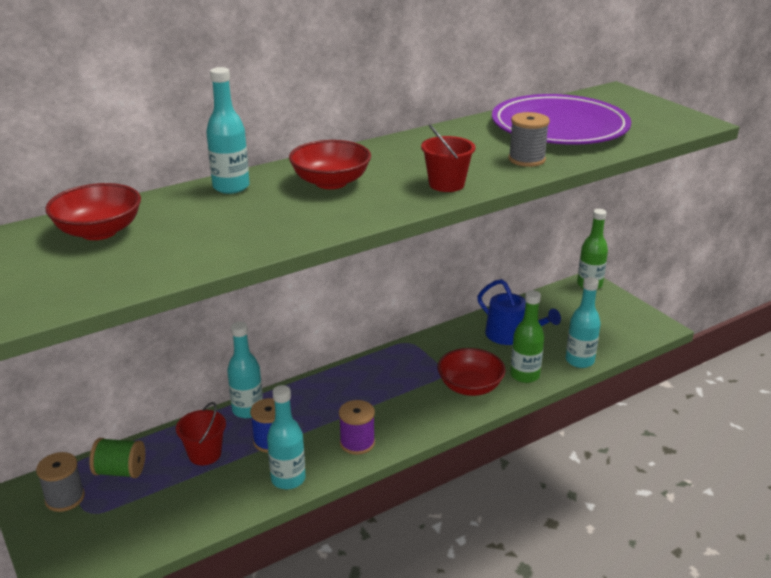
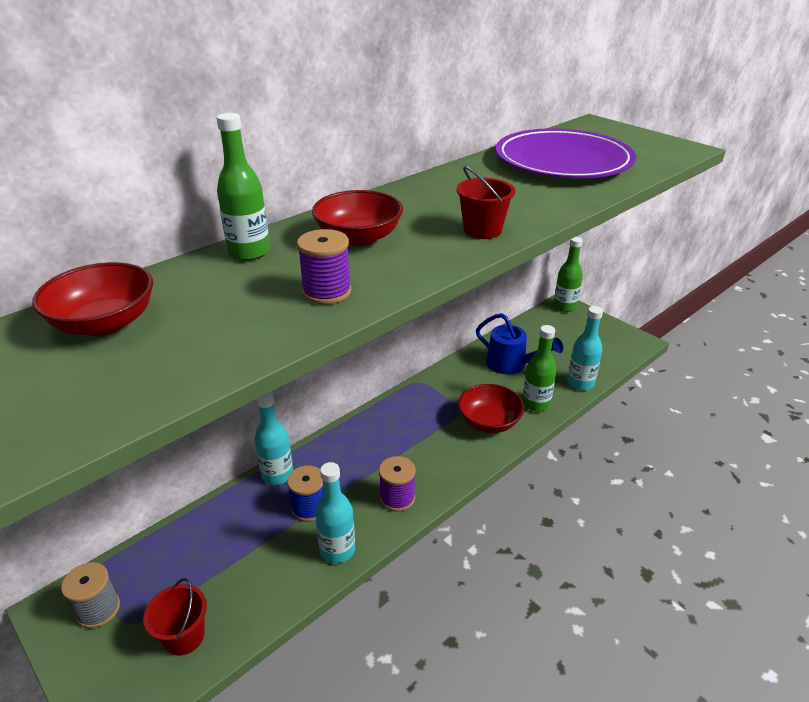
camera: 10 degrees left, 5 degrees up
green spool [89,438,145,478] -> none
red bucket [176,402,226,465] -> red bucket moved to [143,578,207,656]
turquoise bottle [206,67,250,194] -> green bottle [217,113,270,261]
grey spool [508,112,550,167] -> none
none -> purple spool [297,229,351,304]

